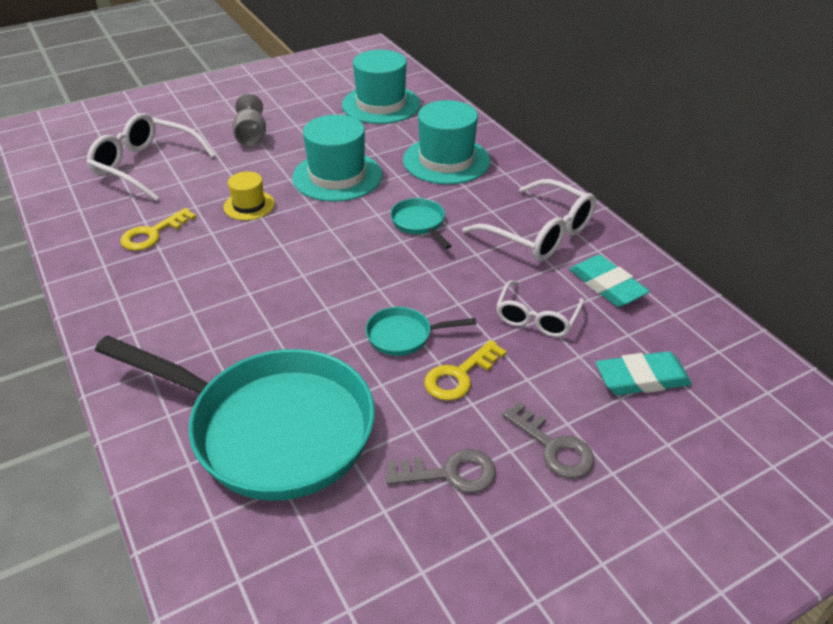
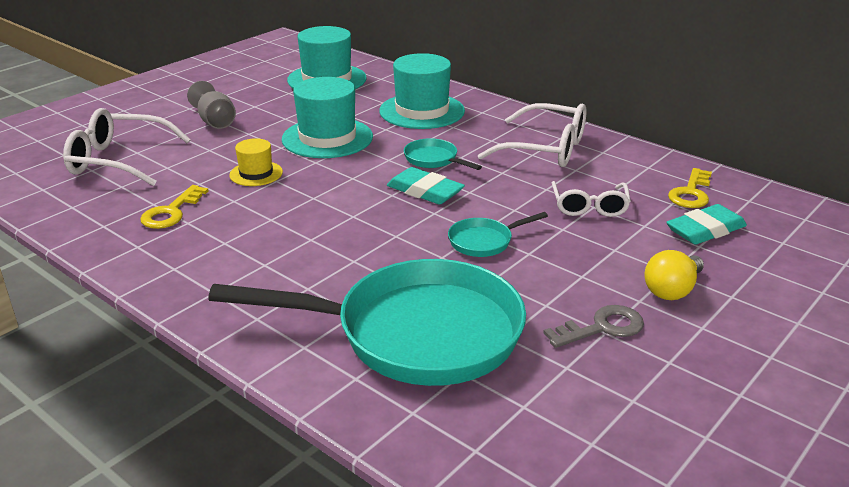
camera: 20 degrees left, 10 degrees down
yellow key [424,340,507,401] -> yellow key moved to [668,168,712,208]
grey key [502,402,595,478] -> yellow light bulb [644,250,704,300]
turquoise eraser [569,255,650,307] -> turquoise eraser moved to [387,167,465,205]

